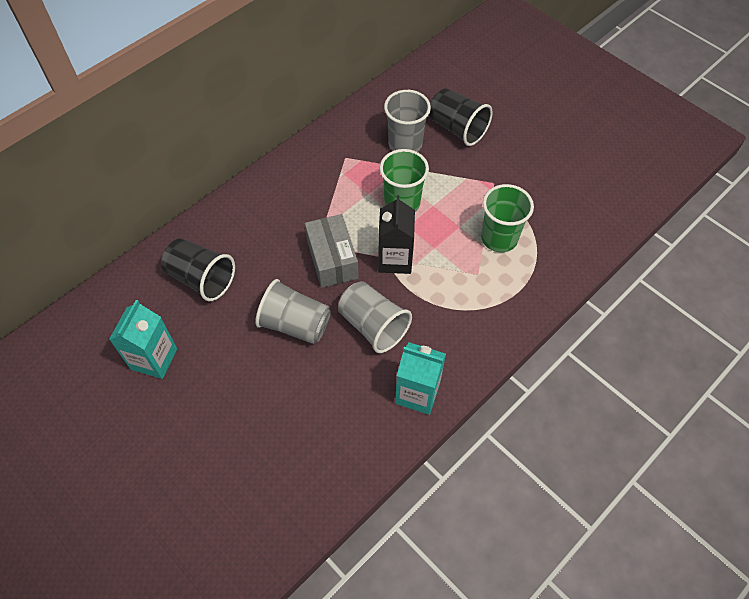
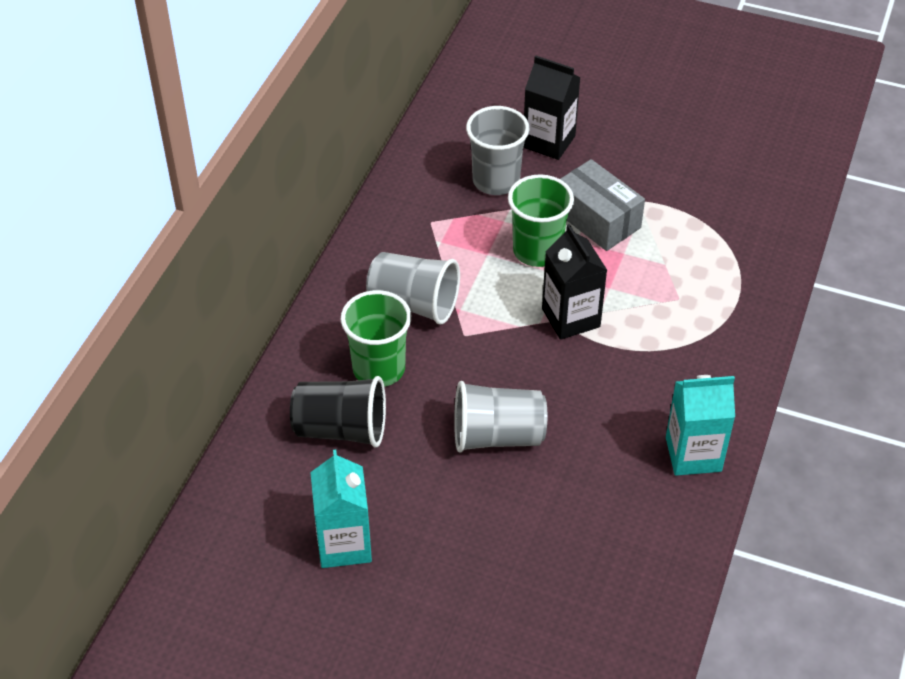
camera: 25 degrees left, 10 degrees down
grey box [305,214,359,288] -> grey box moved to [560,159,645,251]
grey cup [338,281,412,353] -> grey cup moved to [366,252,460,325]
black cup [429,88,493,146] -> black carton [523,56,580,160]
green cup [481,184,534,252] -> green cup moved to [341,290,411,387]

